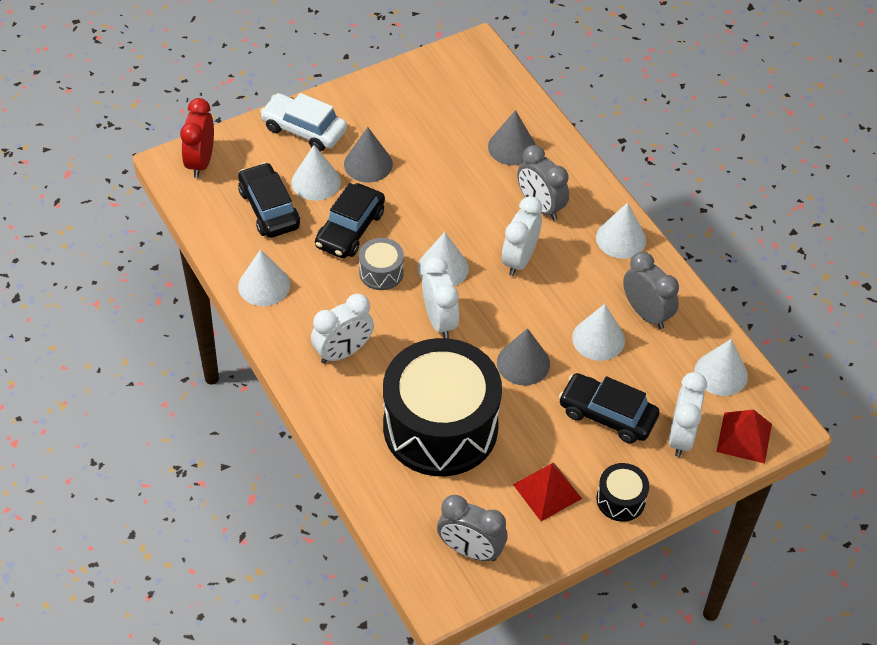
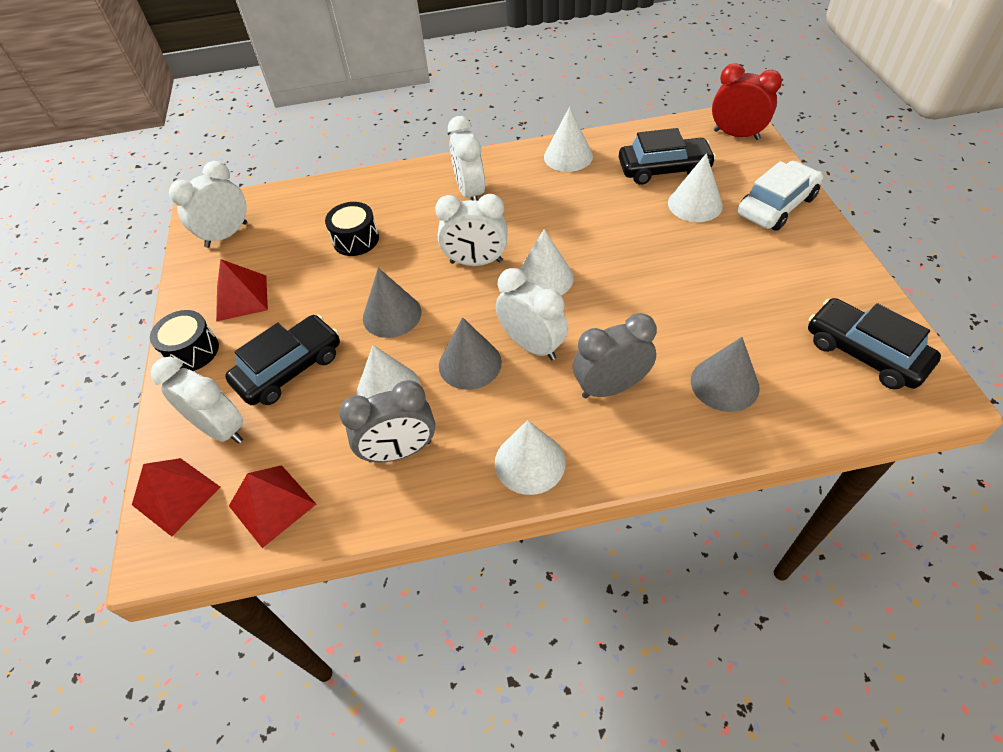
camera: 115 degrees right, 0 degrees up
black car [315,183,385,258] -> black car moved to [808,298,941,390]
grey cone [344,127,393,182] -> grey cone moved to [439,317,502,390]
grey drum [359,238,404,290] -> none
black drum [383,338,502,476] -> black drum [325,202,379,256], size x0.41
grey clock [437,495,507,561] -> white clock [169,161,247,248]
white cone [694,339,748,396] -> red pyramid [229,465,316,548]

